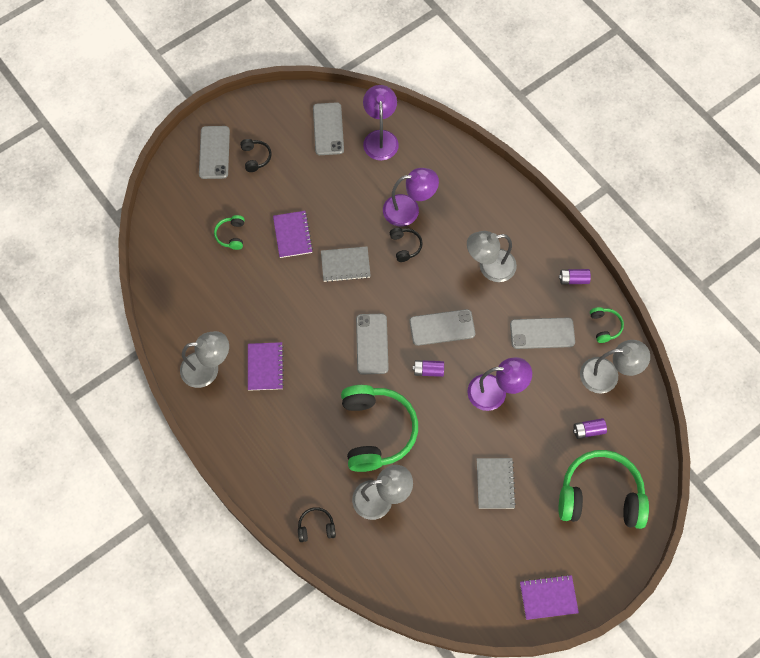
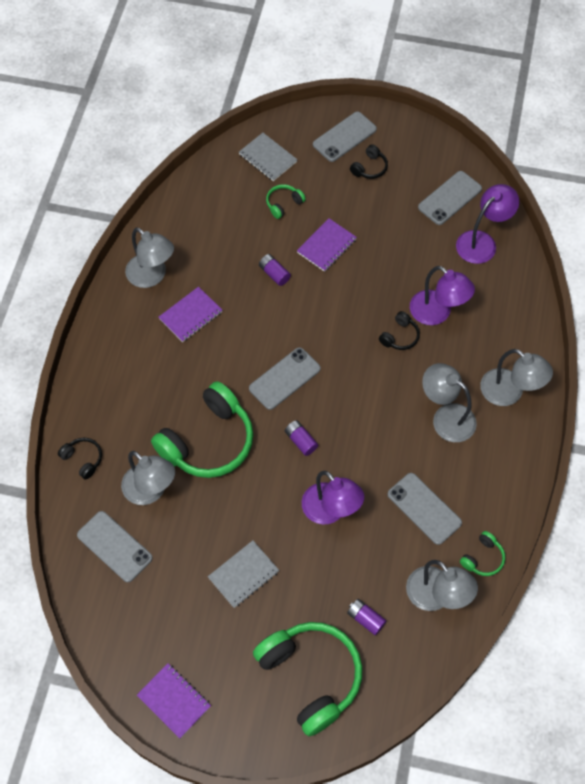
camera: 50 degrees right, 5 degrees down
grey notebook [321,246,371,282] -> grey notebook moved to [239,133,298,181]
grey phone [410,309,475,346] -> grey phone moved to [77,511,152,582]
purple battery [559,269,591,284] -> purple battery moved to [259,254,291,286]
none -> grey lamp [480,349,553,406]

